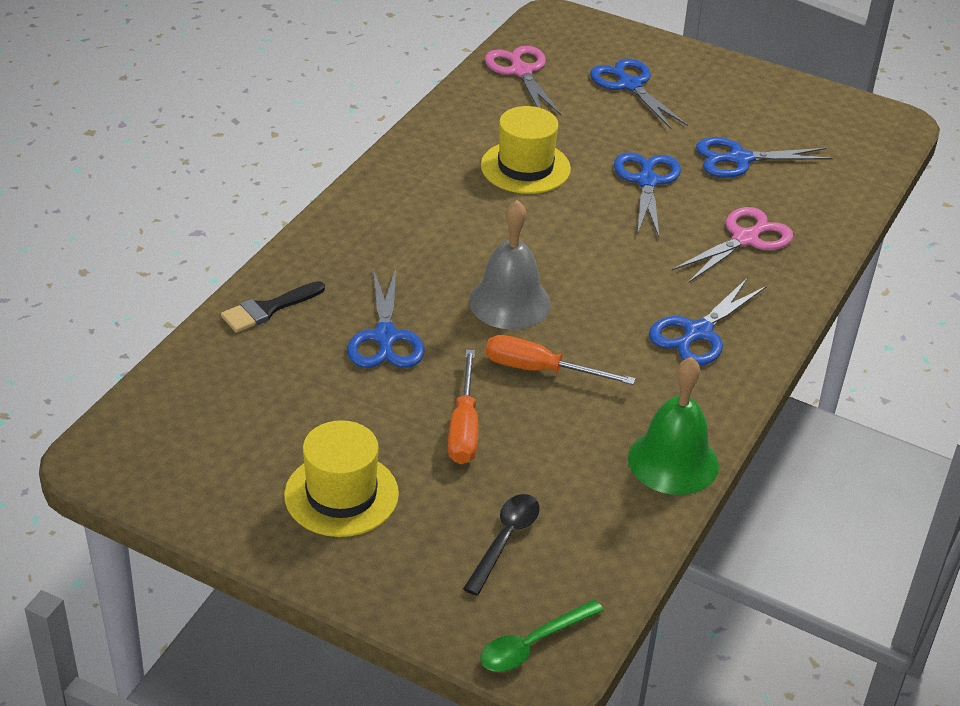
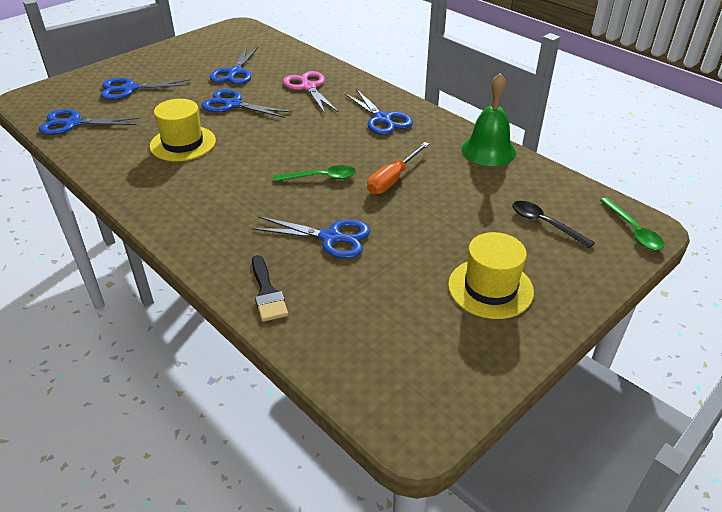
camera: 70 degrees left, 0 degrees up
orange screwdriver [448,350,478,464] -> none
grey bell [469,200,551,330] -> green spoon [273,165,356,182]
pink scissors [485,46,561,115] -> blue scissors [39,109,139,135]

